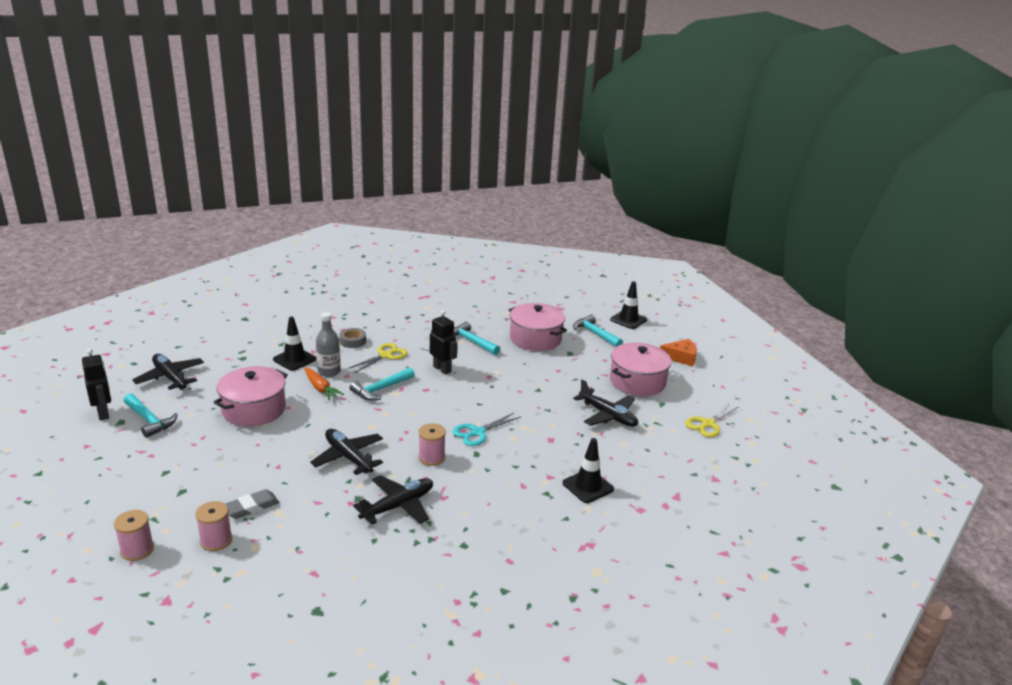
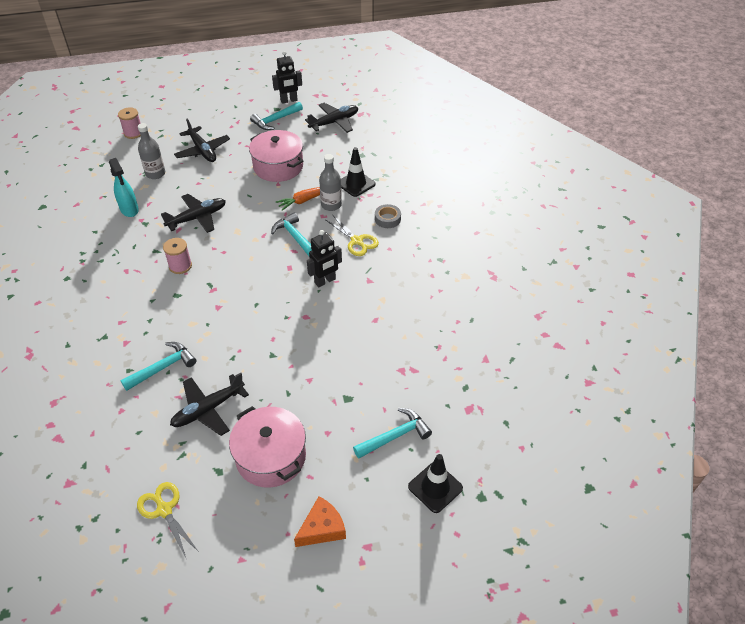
camera: 100 degrees right, 20 degrees up
pink spool [195,501,232,551] -> none
grey eraser [225,489,279,519] -> grey bottle [138,123,165,179]
black plane [353,475,433,525] -> black plane moved to [174,119,230,162]
turquoise scissors [452,413,521,446] -> none
turquoise hammer [453,322,500,355] -> turquoise hammer moved to [120,342,196,391]
pink pot [509,303,567,351] -> none
black traffic cone [563,438,614,503] -> none
orange cheese [660,339,697,366] -> orange cheese turned 135 degrees counterclockwise [294,496,346,547]
none -> turquoise spray bottle [109,158,139,217]

